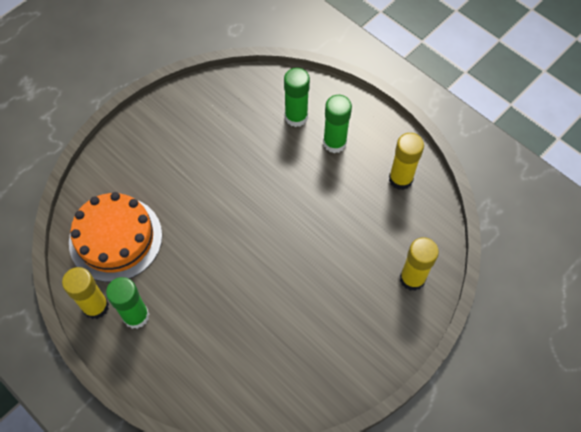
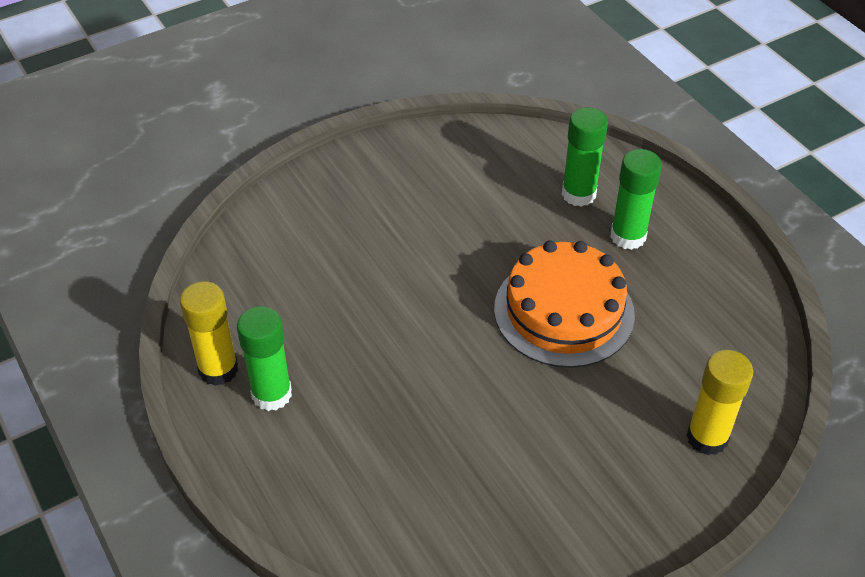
camera: 15 degrees right, 15 degrees down
orange cake [69,192,162,282] -> orange cake moved to [494,241,635,368]
yellow glue stick [389,133,424,190] -> none

